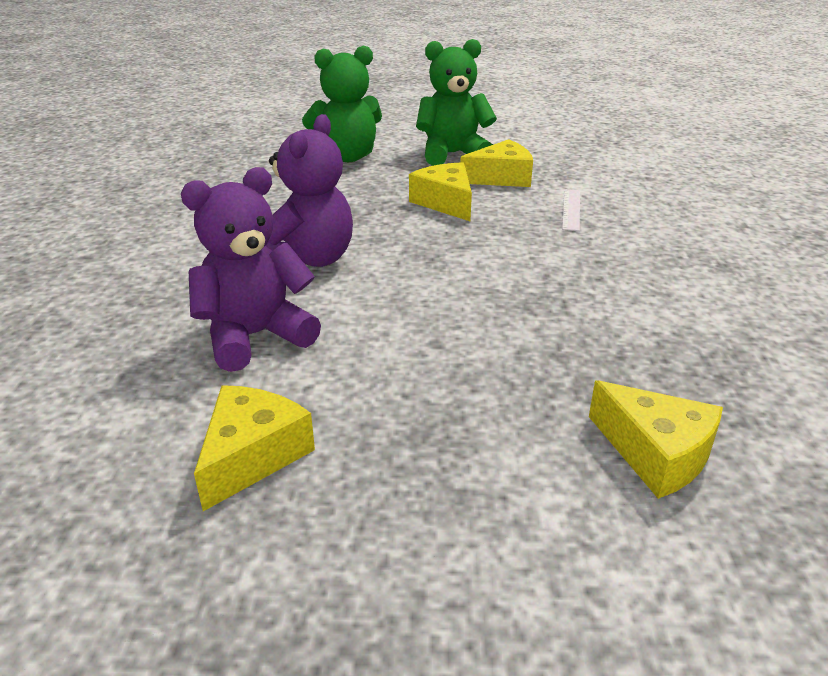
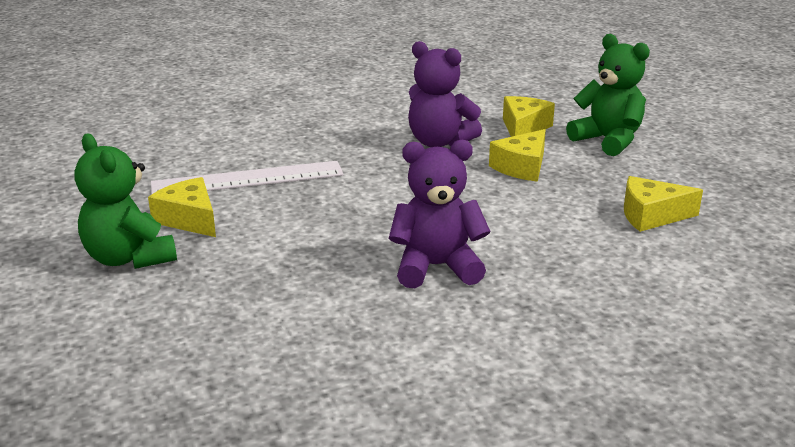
camera: 115 degrees left, 5 degrees down
purple teddy bear [181,167,321,372] -> purple teddy bear moved to [408,41,482,147]
green teddy bear [302,46,382,162] -> green teddy bear moved to [566,34,650,156]
yellow cheese [409,162,472,221] -> yellow cheese moved to [489,129,546,182]
white ruler [562,189,580,231] -> white ruler [151,161,344,195], size x2.19

